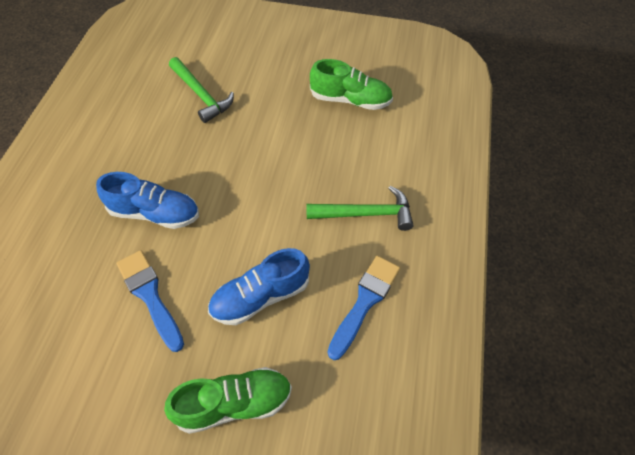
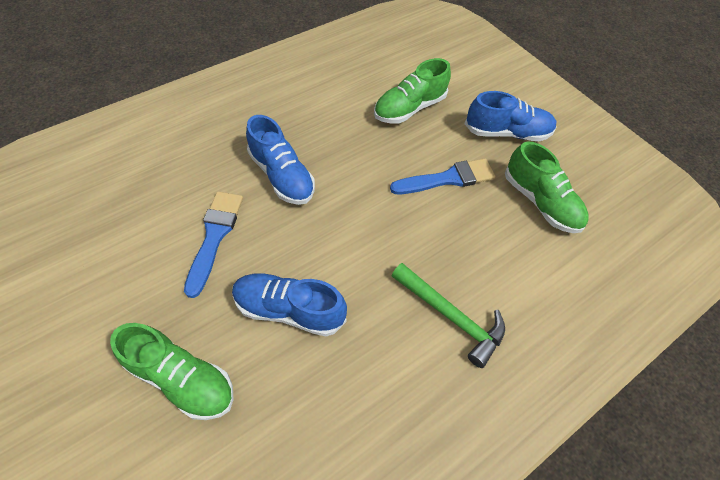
camera: 40 degrees right, 0 degrees up
green hammer [169,57,234,123] -> green shoe [374,58,451,124]
blue brush [327,256,400,360] -> blue brush moved to [390,158,496,194]
none -> blue shoe [464,91,557,141]

